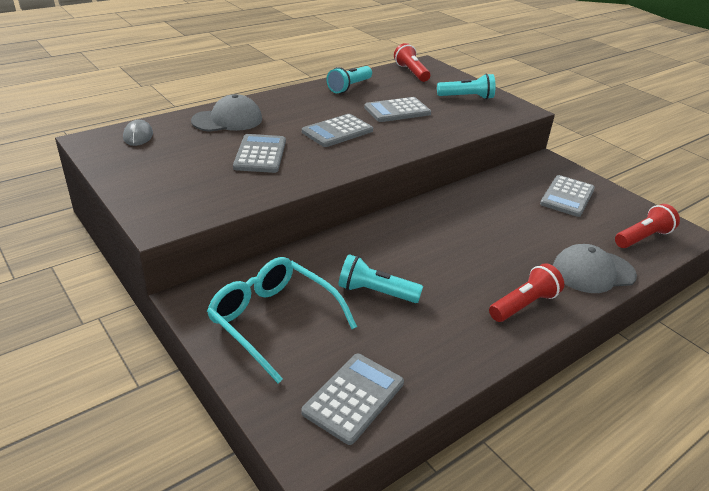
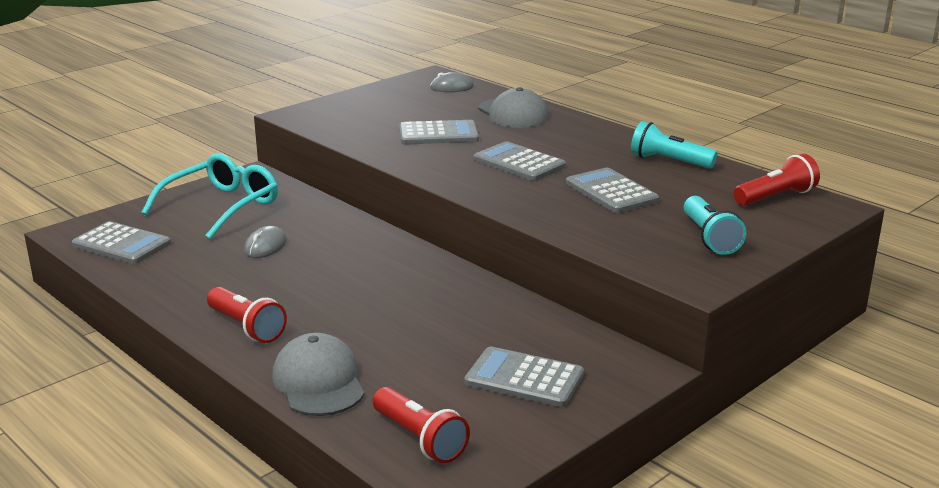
camera: 85 degrees right, 10 degrees down
turquoise flashlight [338,254,423,303] -> grey mouse [244,226,287,258]

